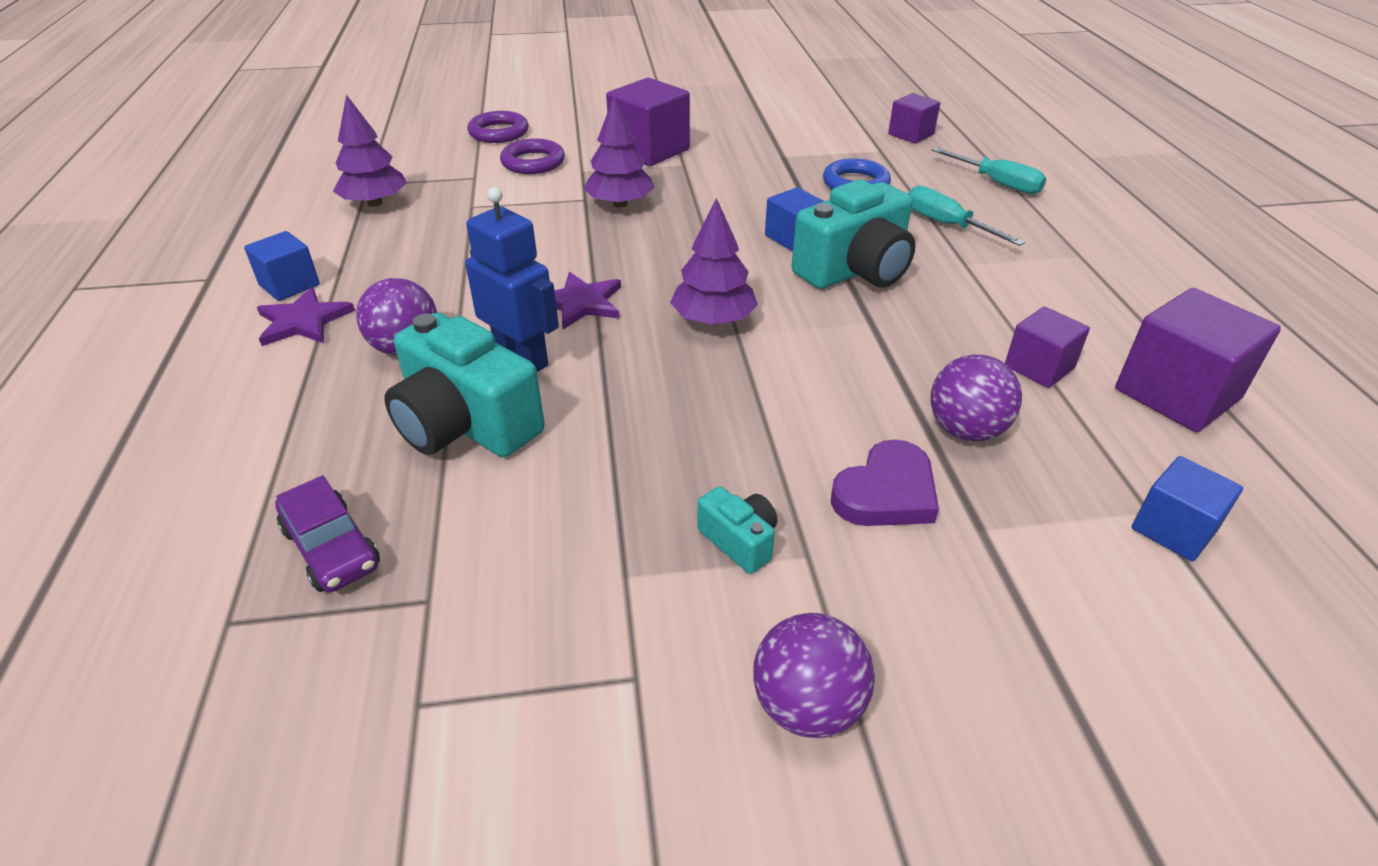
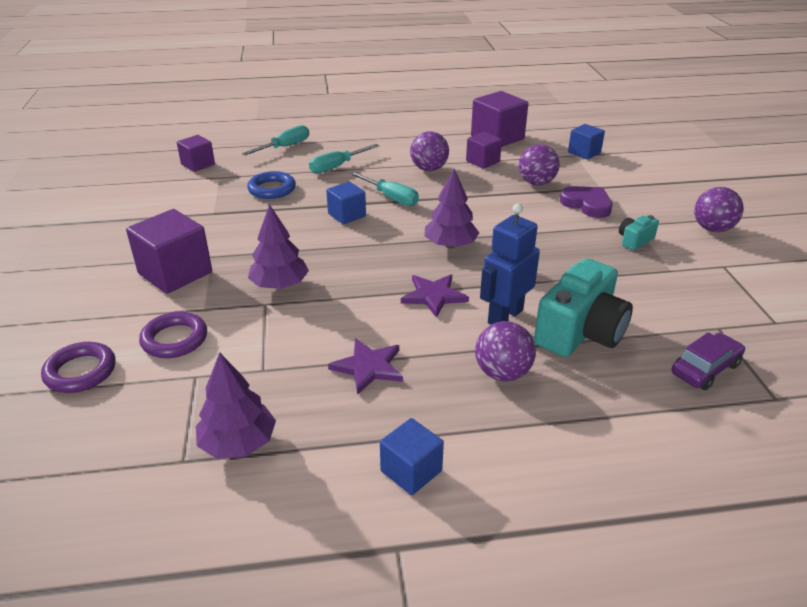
camera: 90 degrees left, 5 degrees down
purple star [257,287,355,346] -> purple star moved to [328,338,403,395]
turquoise camera [792,179,916,289] -> turquoise screwdriver [349,172,419,206]
none -> purple ball [410,131,449,171]

